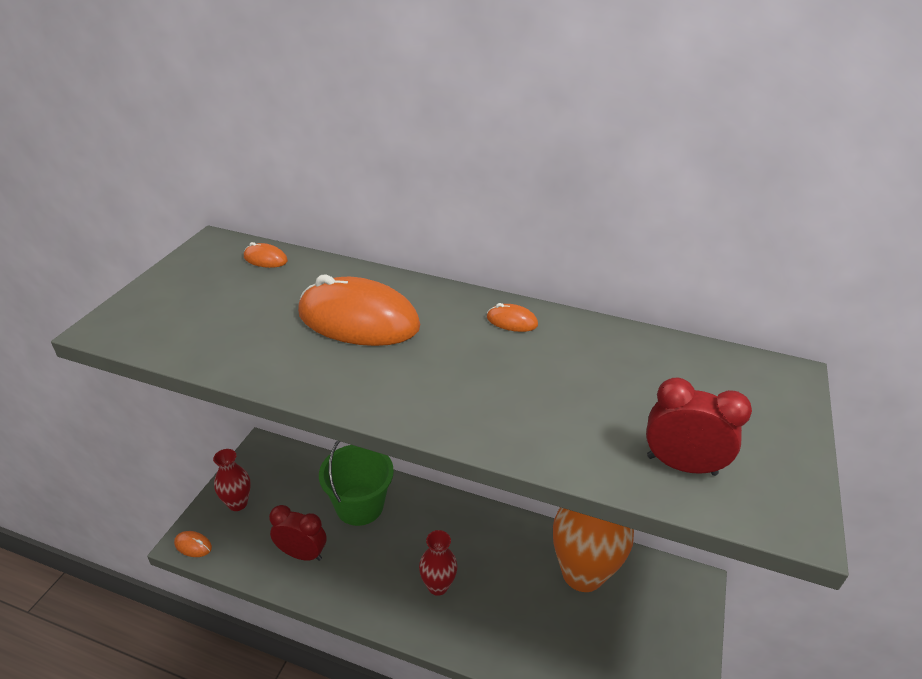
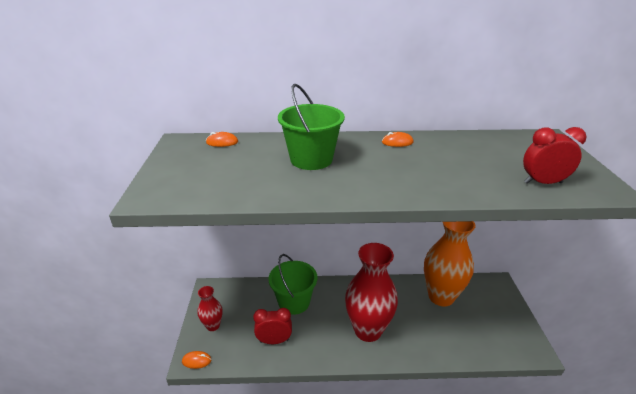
camera: 20 degrees left, 5 degrees down
orange mouse [298,275,420,346] -> green bucket [278,84,345,170]
red vase [419,530,457,596] -> red vase [345,243,398,342], size x2.06

